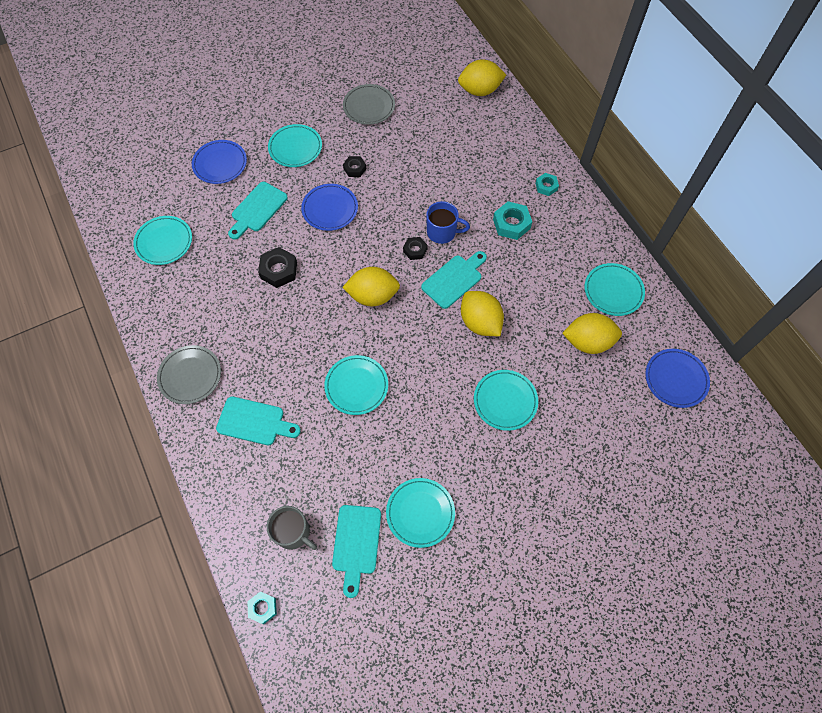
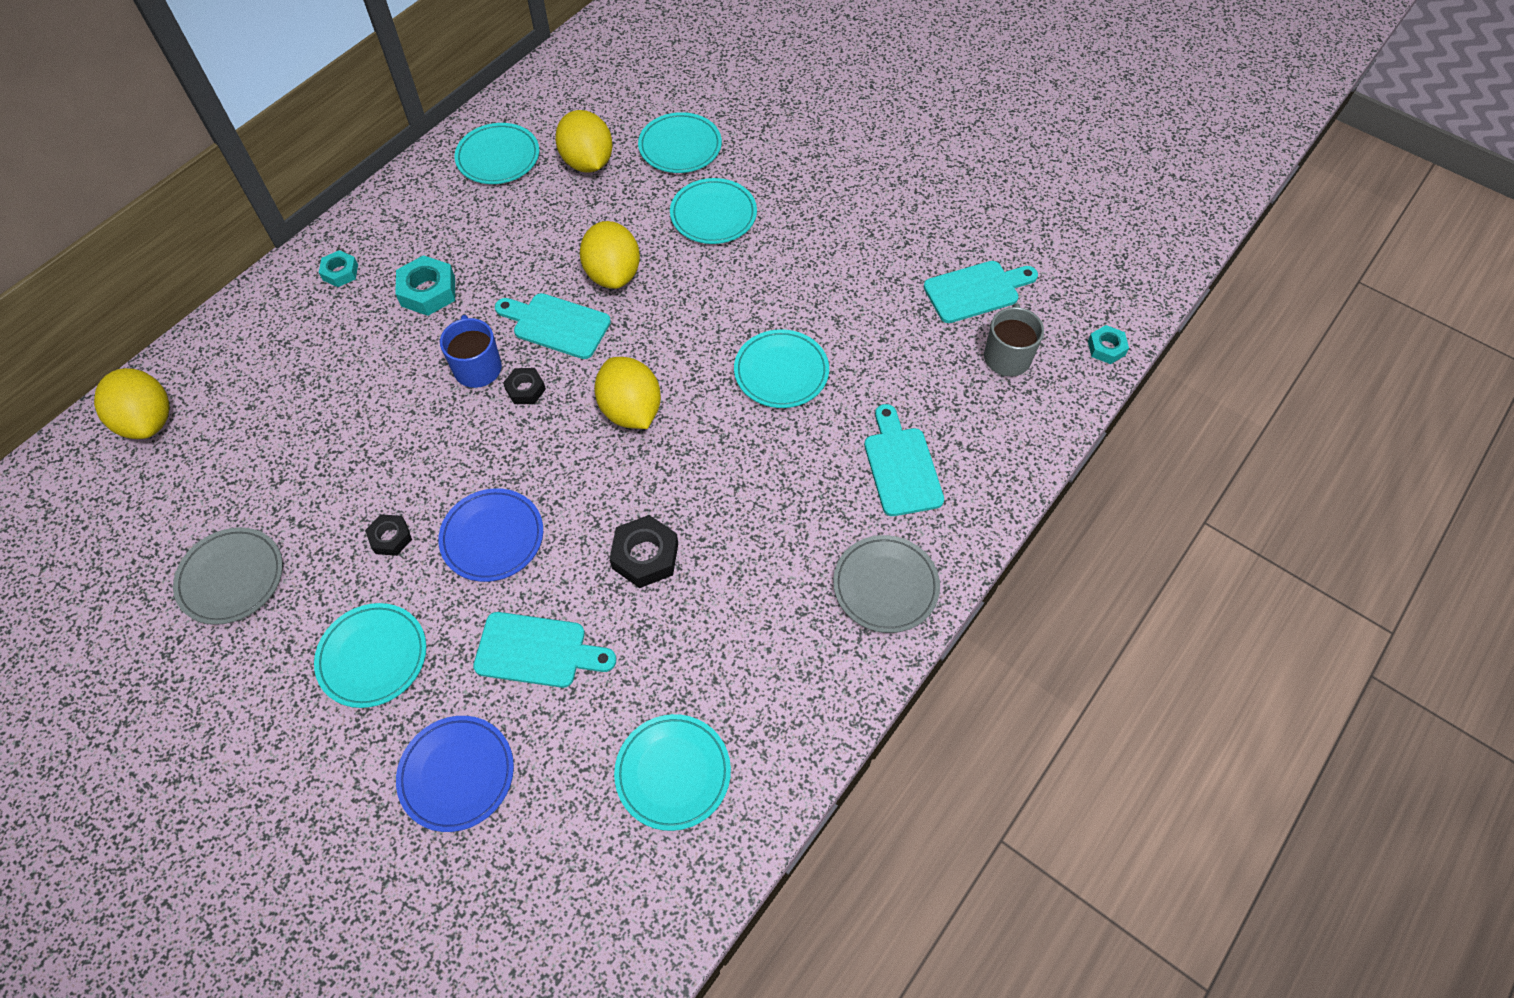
camera: 115 degrees left, 5 degrees down
turquoise plate [386,478,455,548] -> turquoise plate moved to [638,112,722,173]
yellow lemon [461,291,504,336] -> yellow lemon turned 45 degrees counterclockwise [580,221,640,289]
blue plate [645,349,710,408] -> none

